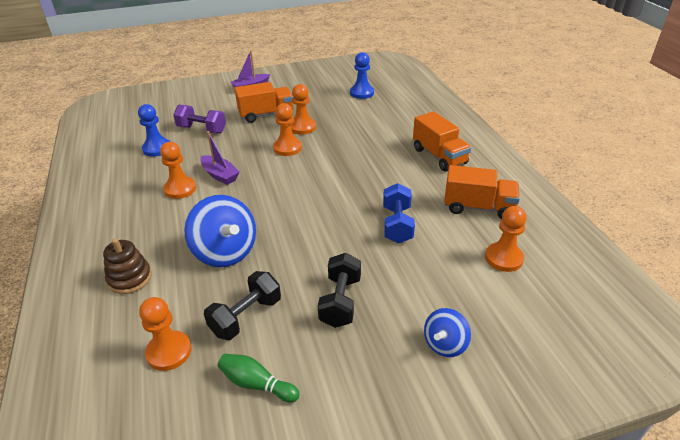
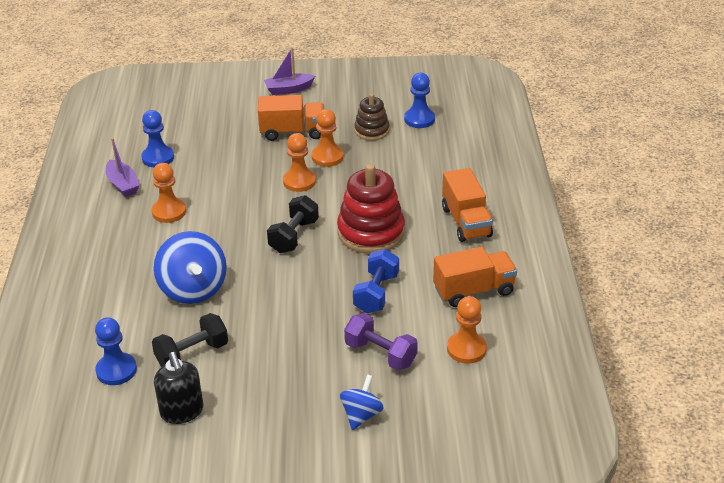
camera: 15 degrees right, 0 degrees up
brown stacking toy [103,238,152,294] -> brown stacking toy moved to [354,93,390,141]
orange pawn [139,297,191,371] -> blue pawn [95,317,137,385]
purple dumbbell [173,104,226,134] -> purple dumbbell moved to [344,313,418,370]
purple boat [200,131,240,185] -> purple boat moved to [106,138,140,197]
green bowling pin [218,354,300,403] -> black soap dispenser [154,352,204,424]
black dumbbell [318,253,361,328] -> black dumbbell moved to [267,195,319,253]
blue spinning top [424,308,471,357] -> blue spinning top turned 150 degrees clockwise [340,374,384,430]
orange truck [444,165,520,219] -> orange truck turned 45 degrees counterclockwise [433,247,517,307]
none -> red stacking toy [337,164,405,253]

